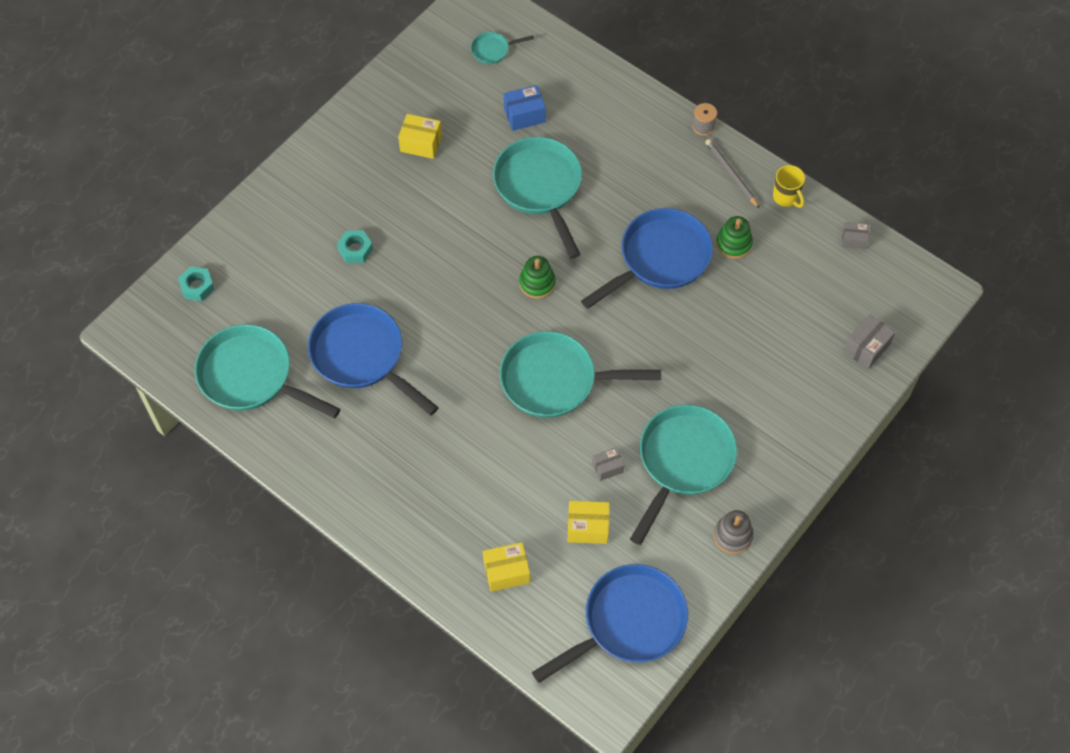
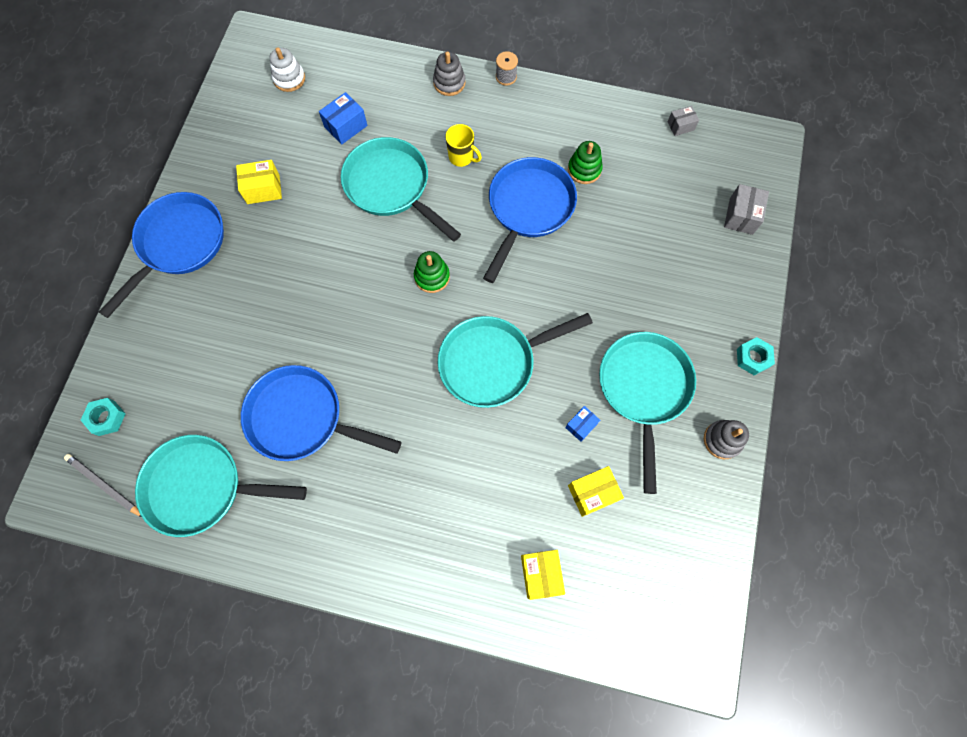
camera: 25 degrees left, 10 degrees up
turquoise nut [337,230,373,263] -> turquoise nut moved to [737,337,775,375]
turquoise pan [471,32,534,64] -> white stacking toy [270,47,305,92]
yellow box [483,542,530,592] -> yellow box turned 60 degrees counterclockwise [521,550,565,600]
blue pan [532,564,688,683] -> blue pan moved to [99,192,224,318]
grey box [592,447,624,481] -> blue box [565,406,600,442]
grey pencil [705,139,760,209] -> grey pencil moved to [64,454,141,517]
yellow mug [773,165,805,208] -> yellow mug moved to [445,124,482,167]
none -> grey stacking toy [433,52,466,96]

